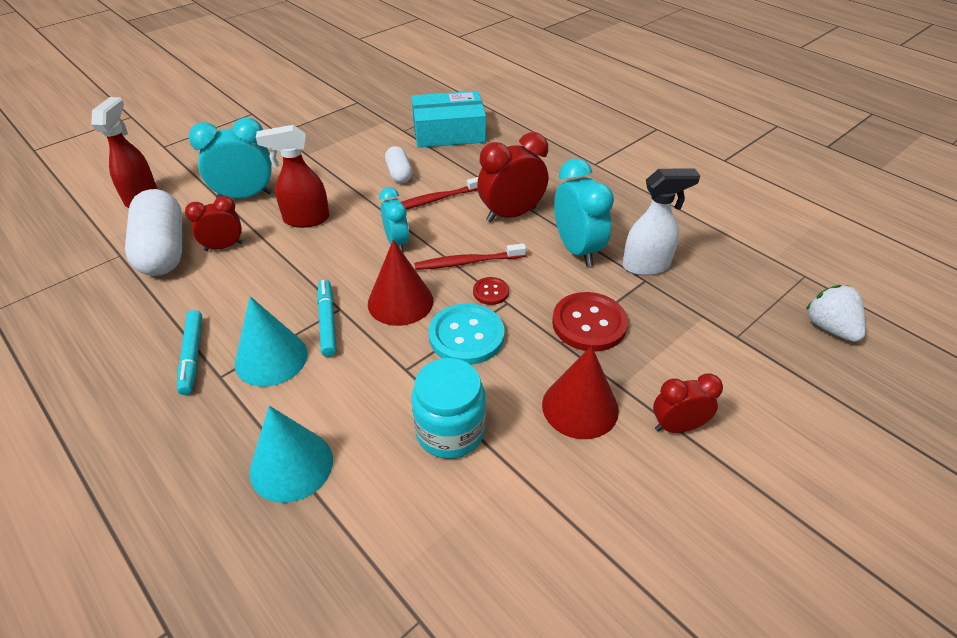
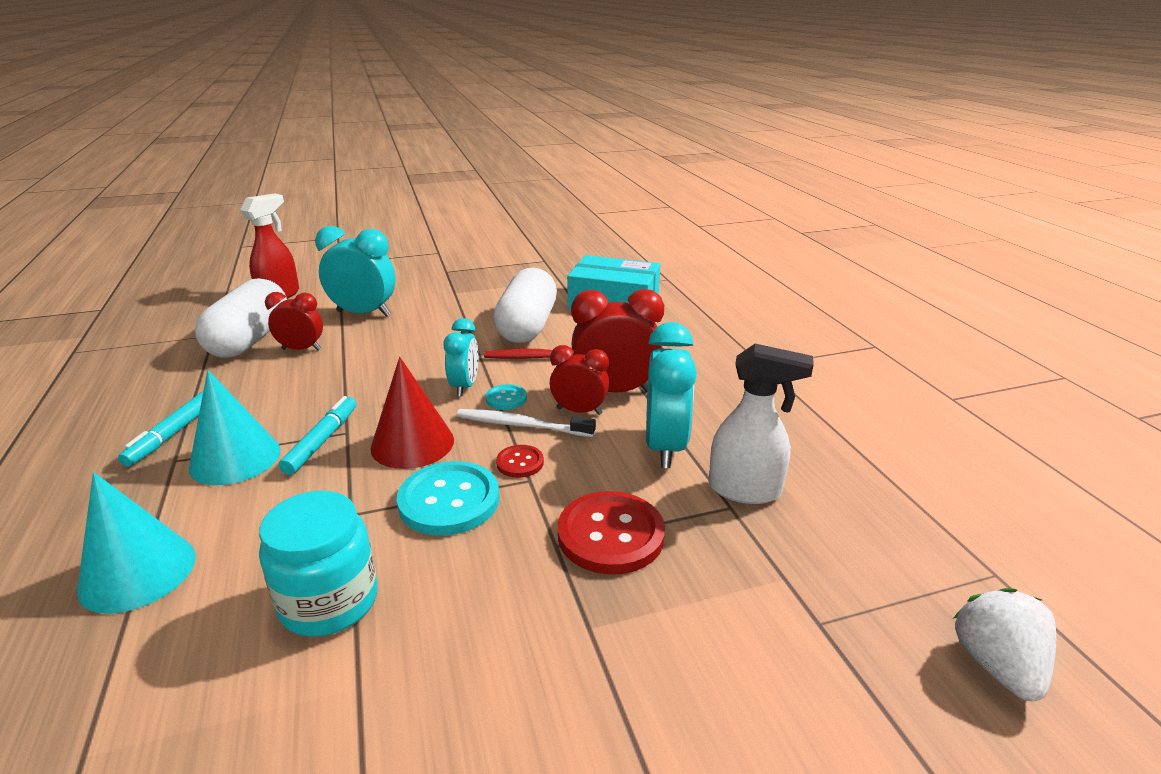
camera: 25 degrees right, 15 degrees down
red spray bottle [256,125,329,228] -> none
white capsule [385,146,412,183] -> white capsule [493,267,557,343], size x1.94
red toothbrush [414,243,526,270] -> white toothbrush [457,409,596,437]
red cone [542,346,619,439] -> none
red clock [653,373,723,433] -> red clock moved to [550,345,609,415]
none -> turquoise button [485,384,527,410]

